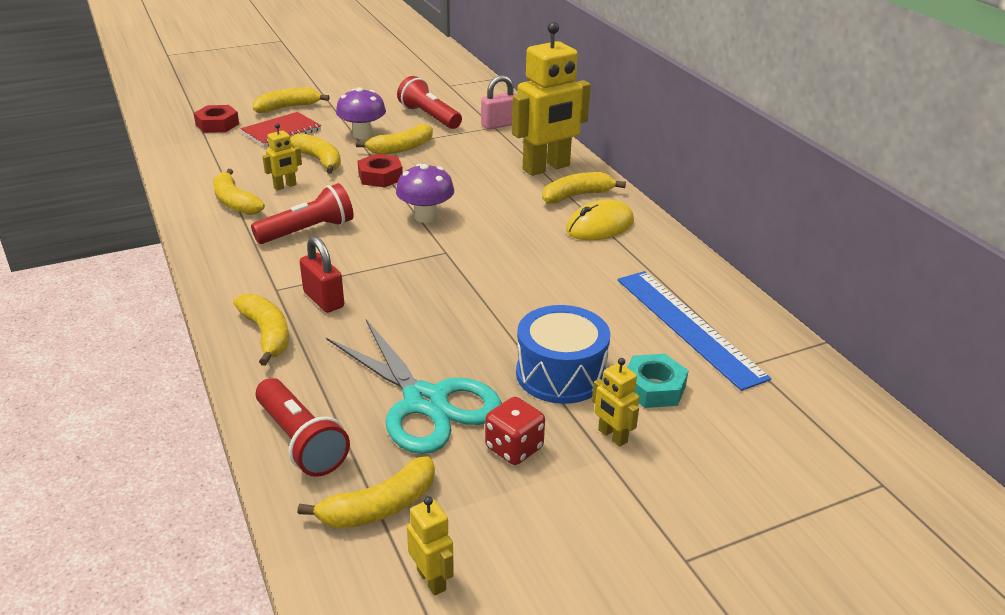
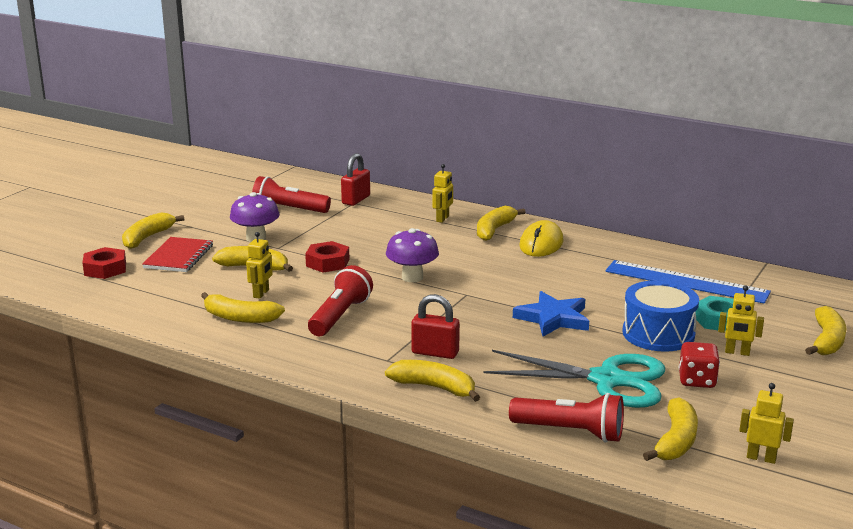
camera: 35 degrees left, 10 degrees down
yellow banana [356,124,433,155] -> yellow banana moved to [805,306,846,355]
pink padlock [481,75,516,130] -> red padlock [341,153,370,206]
yellow robot [512,22,591,176] -> yellow robot [432,164,453,223], size x0.44
none -> blue star [513,291,589,337]

